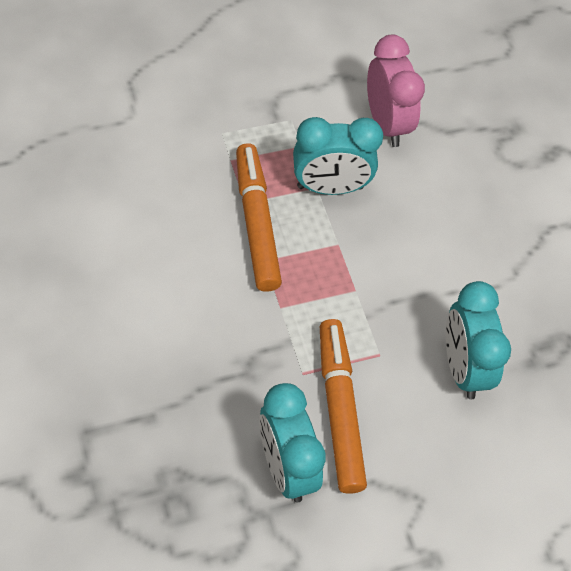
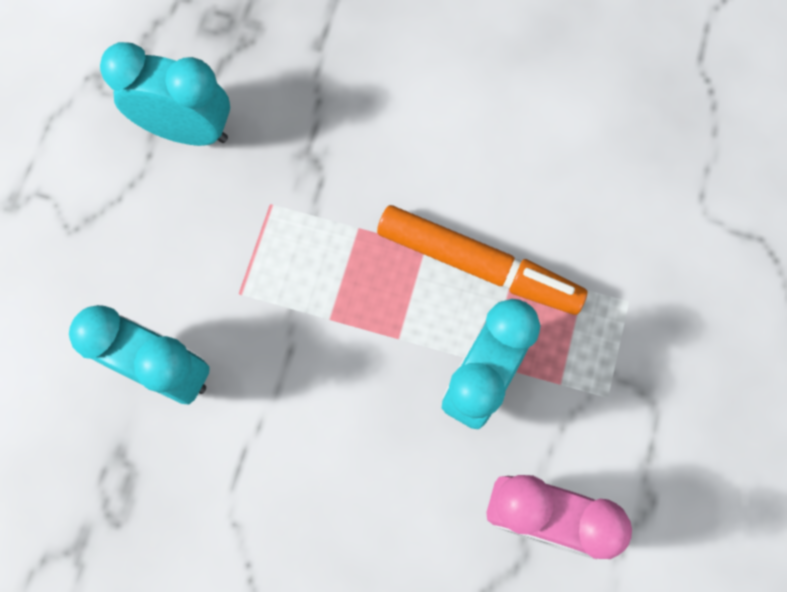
camera: 130 degrees right, 15 degrees up
orange marker [320,319,367,494] -> none

